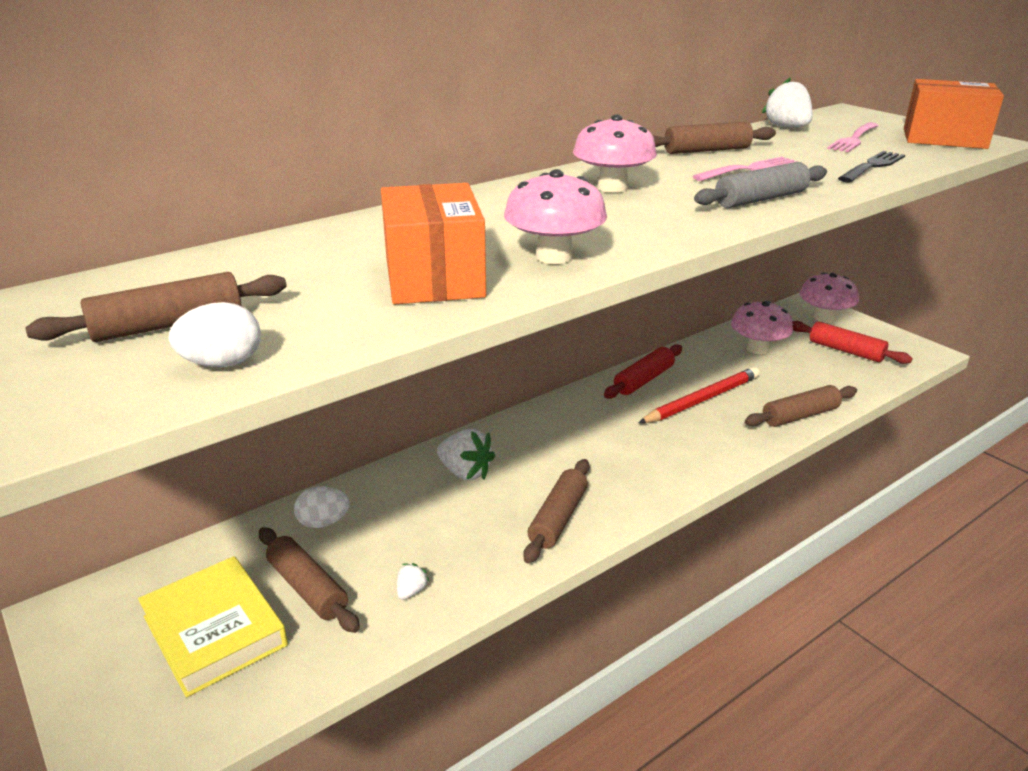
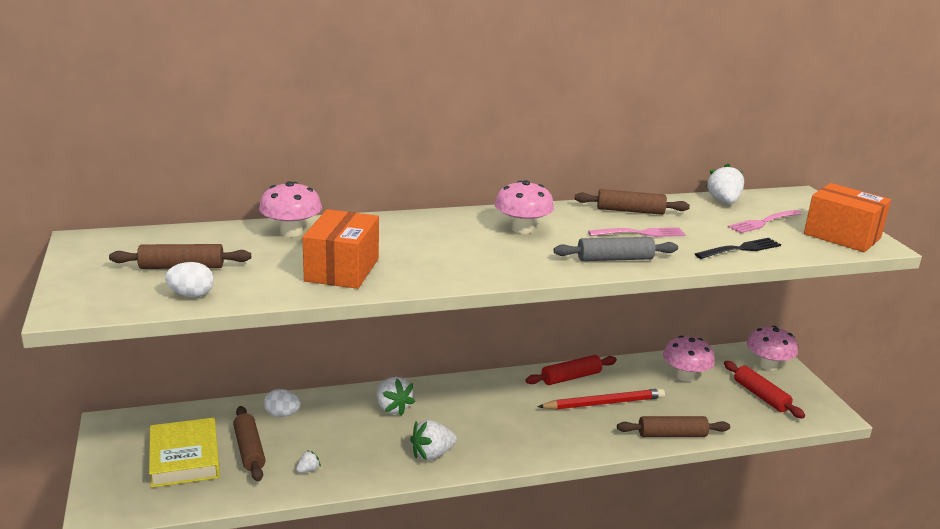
camera: 20 degrees right, 5 degrees down
pink mushroom [504,169,607,264] -> pink mushroom moved to [259,181,322,237]
brown rolling pin [523,459,589,563] -> white strawberry [410,420,457,460]

